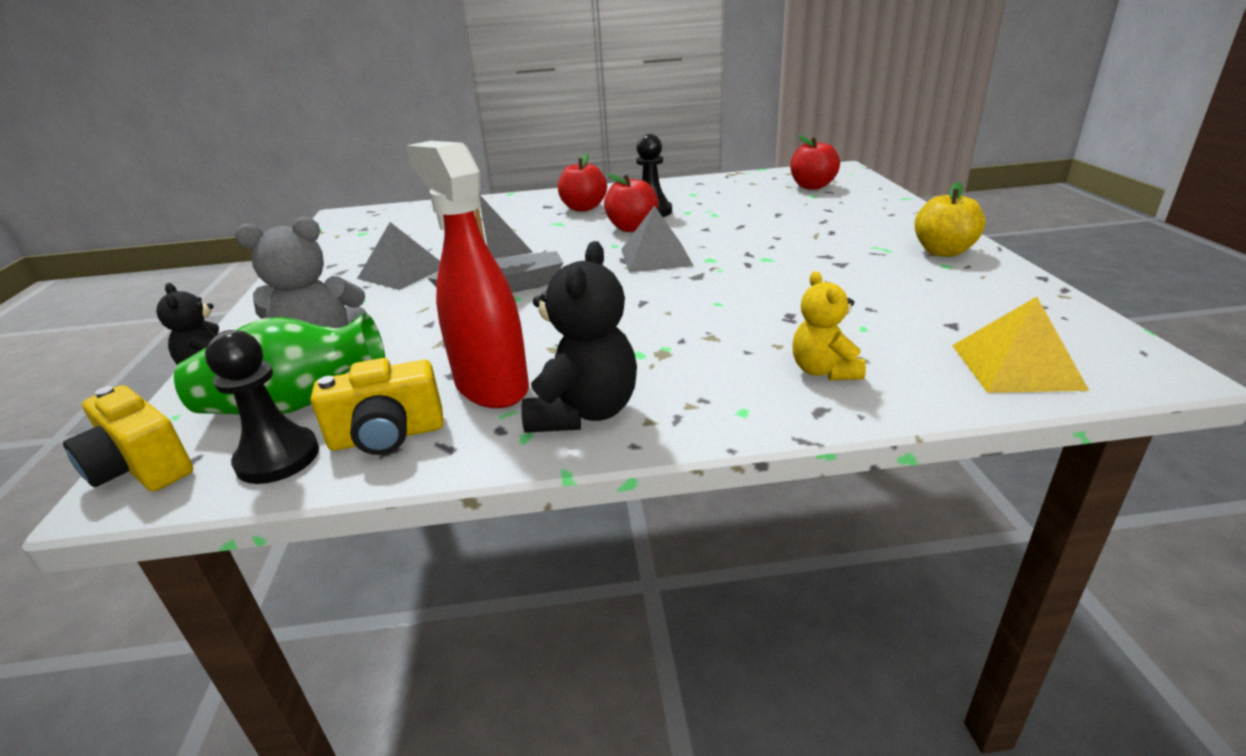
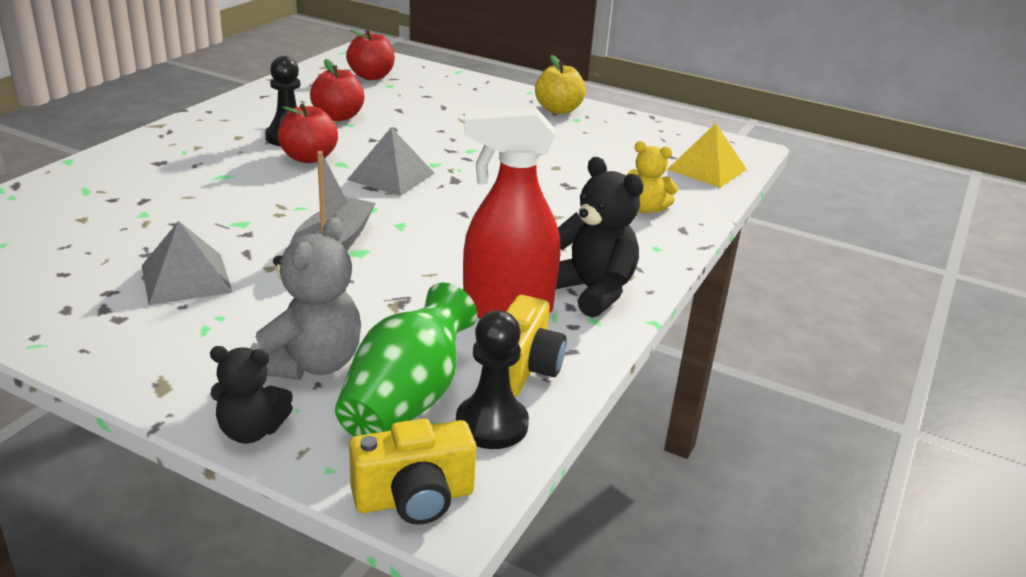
camera: 60 degrees left, 0 degrees up
red apple [558,153,607,211] -> red apple moved to [310,59,364,121]

